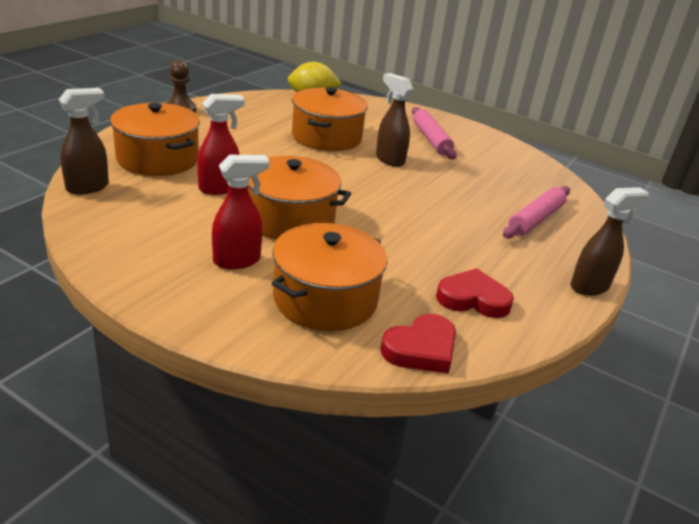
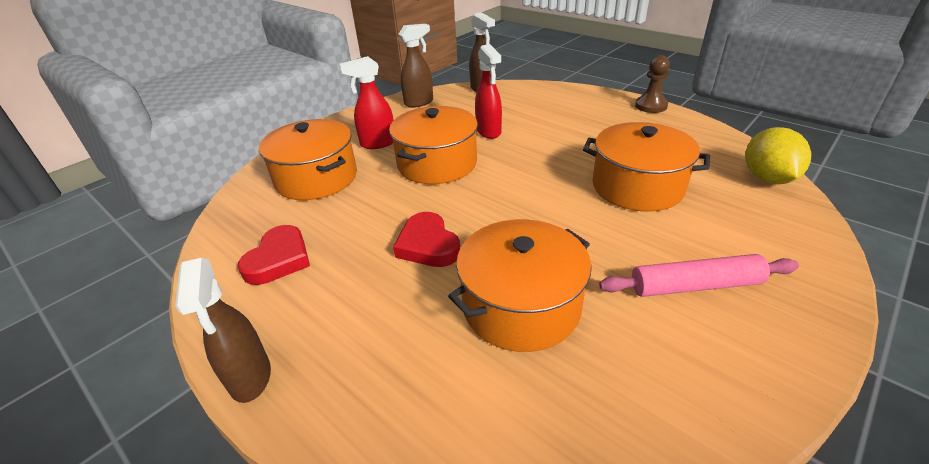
camera: 105 degrees right, 5 degrees up
orange pot [110,103,200,176] -> orange pot moved to [448,219,592,352]
red spray bottle [212,155,269,269] -> red spray bottle turned 90 degrees clockwise [340,56,393,149]
brown spray bottle [376,73,413,167] -> brown spray bottle moved to [398,24,433,108]
red heart [381,314,456,374] -> red heart moved to [393,212,460,267]
pink rolling pin [503,186,570,238] -> none

